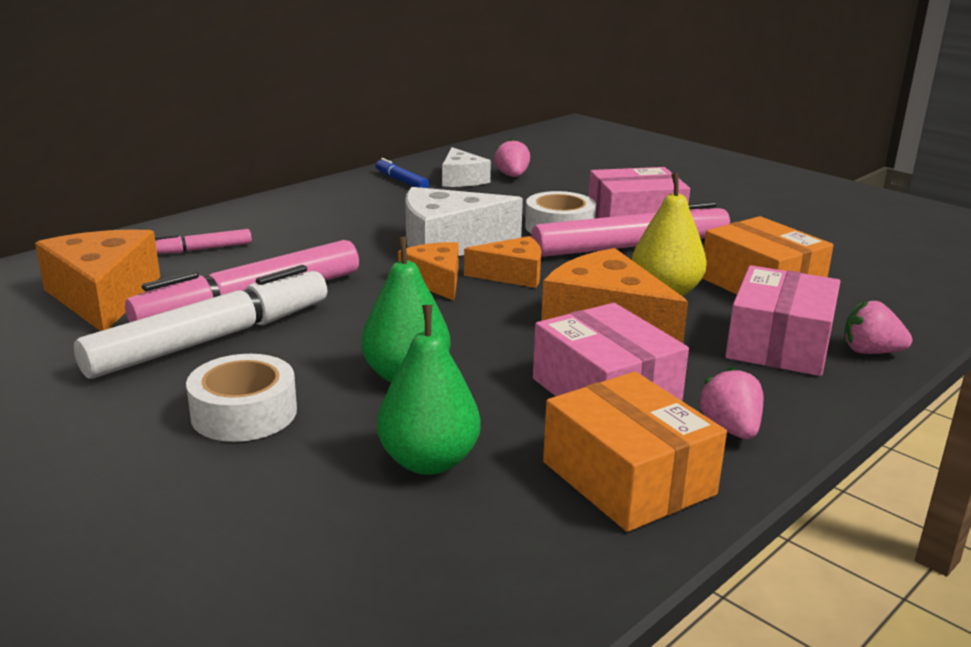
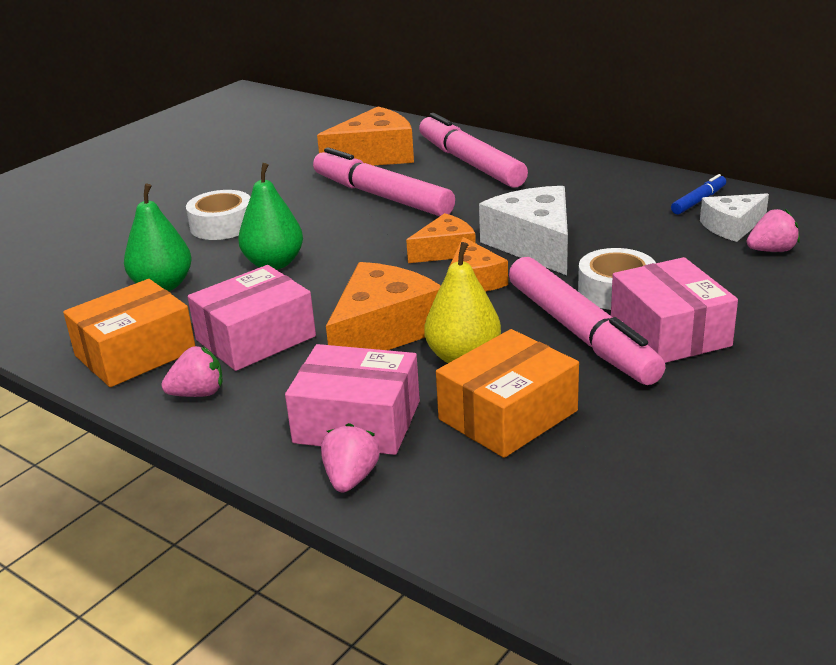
camera: 85 degrees right, 5 degrees up
white marker [74,265,327,379] -> none
pink marker [155,229,252,254] -> pink marker [419,113,528,188], size x2.18

